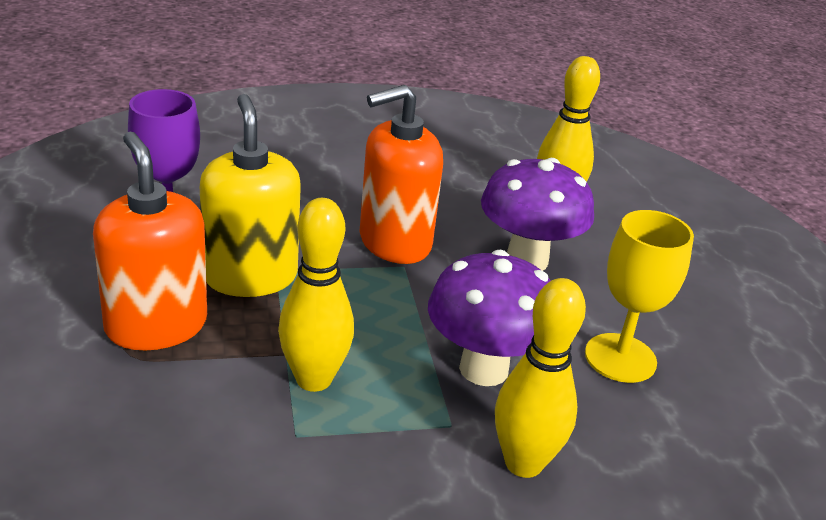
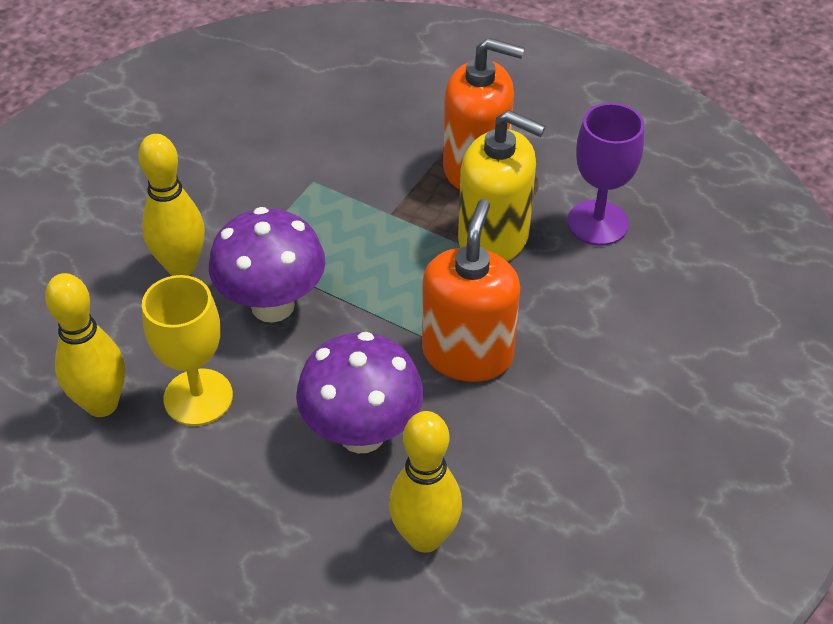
camera: 135 degrees right, 15 degrees up
yellow bowling pin [278,198,354,392] -> yellow bowling pin moved to [45,273,125,417]

